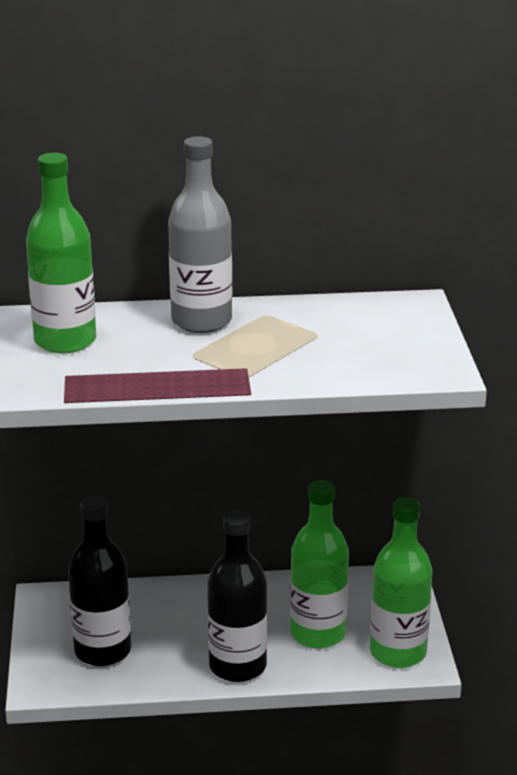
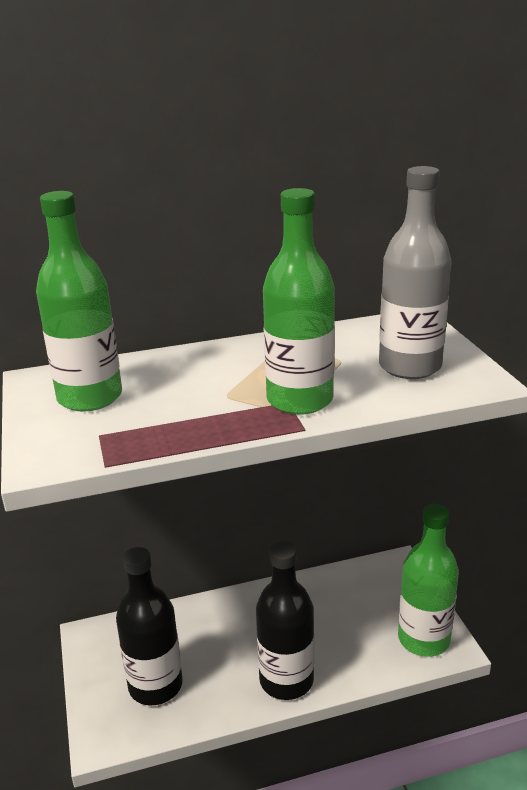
camera: 10 degrees left, 0 degrees up
grey bottle [168,136,232,333] -> grey bottle moved to [379,166,452,379]
green bottle [290,480,349,648] -> green bottle moved to [263,188,335,415]

